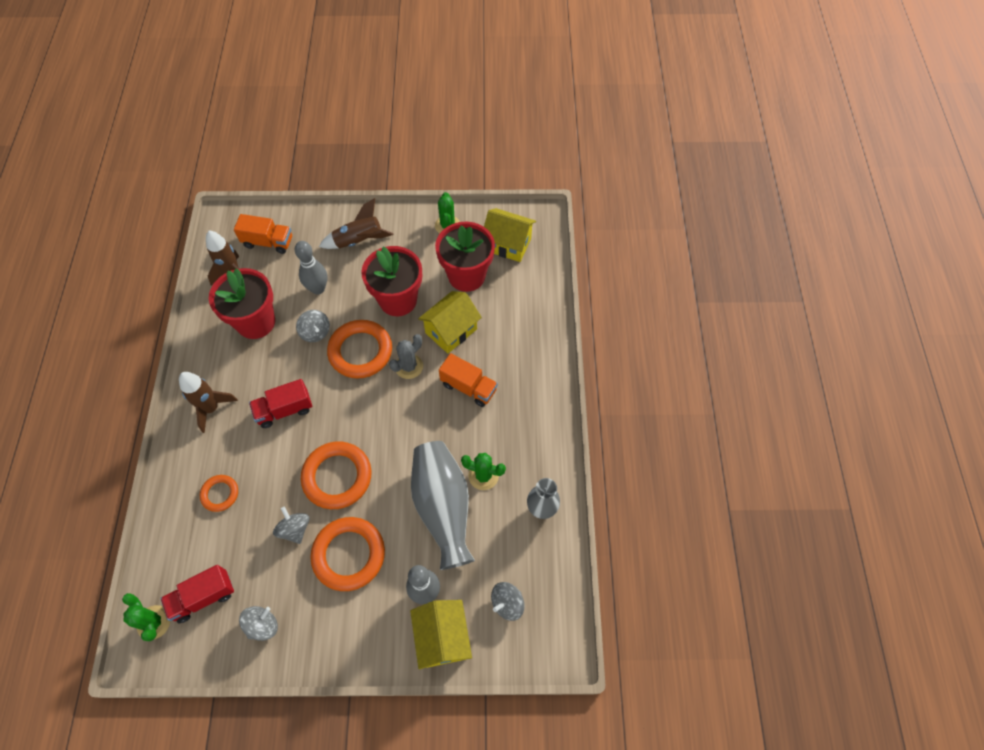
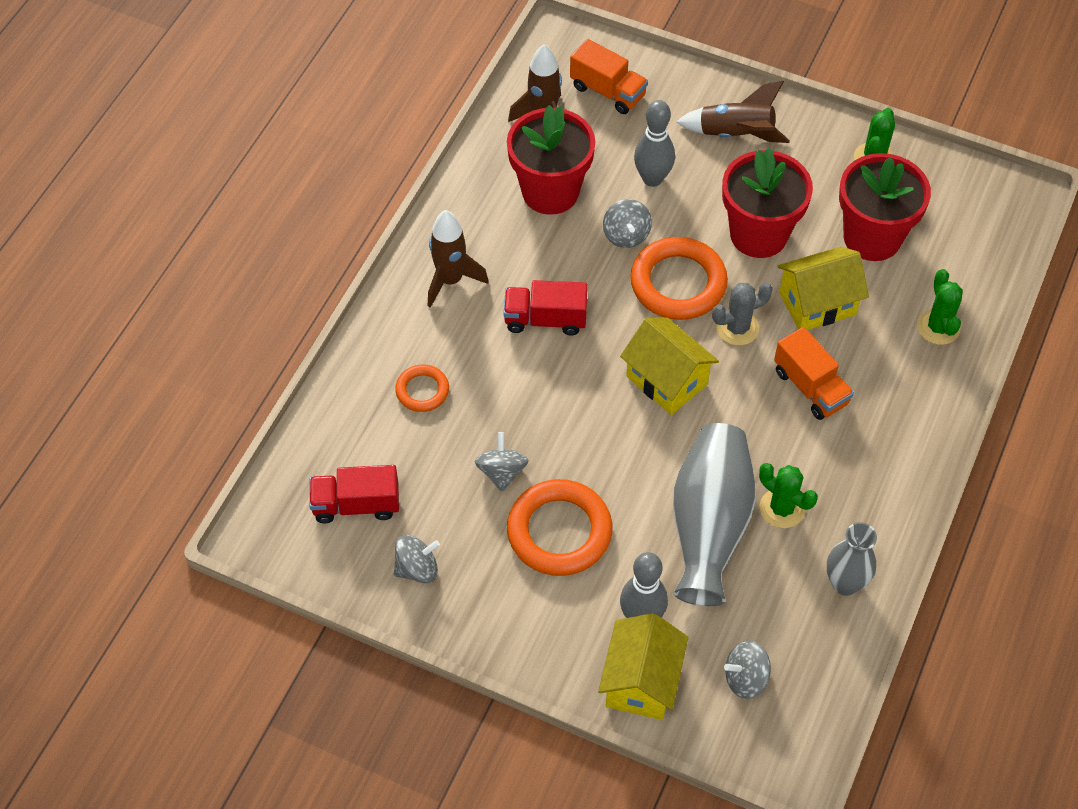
camera: 25 degrees right, 5 degrees down
green cactus [122,593,170,641] -> green cactus moved to [917,269,963,345]
orange ring [301,441,372,509] -> none
yellow house [484,208,536,262] -> yellow house moved to [620,318,719,415]

